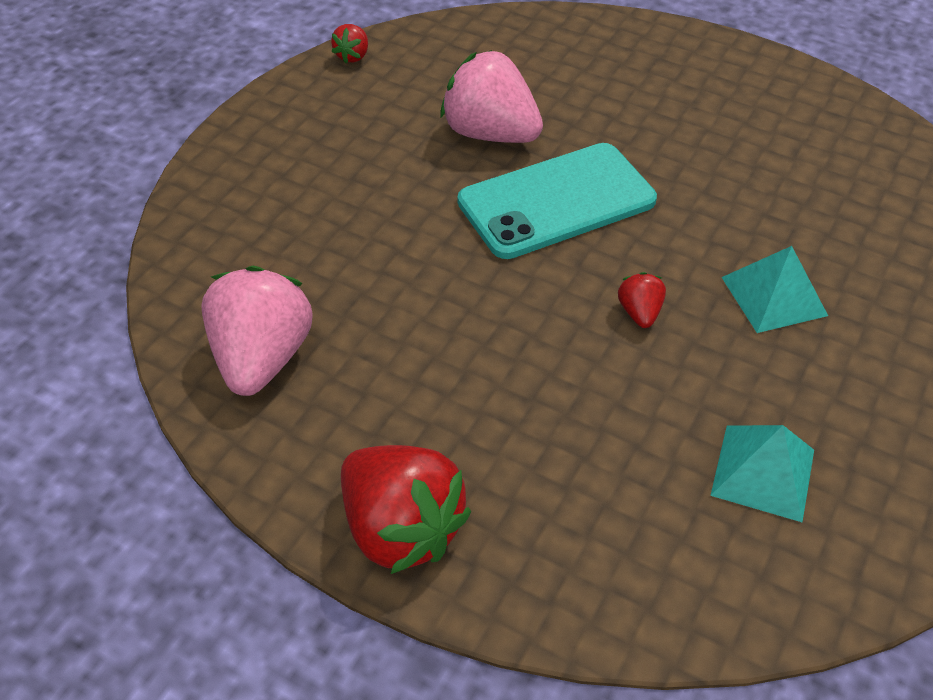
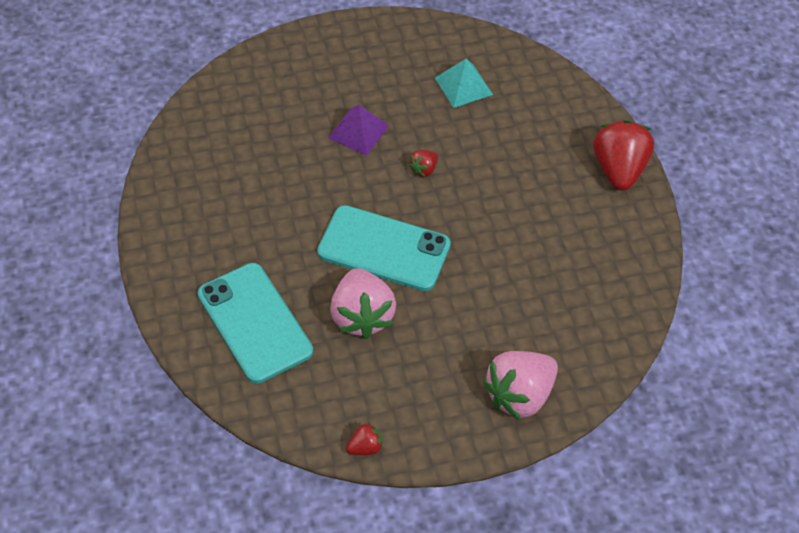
camera: 135 degrees left, 5 degrees up
pink strawberry [201,266,312,396] -> pink strawberry moved to [483,351,558,420]
turquoise pyramid [721,246,828,333] -> purple pyramid [328,104,389,156]
none -> turquoise phone [198,263,313,384]

